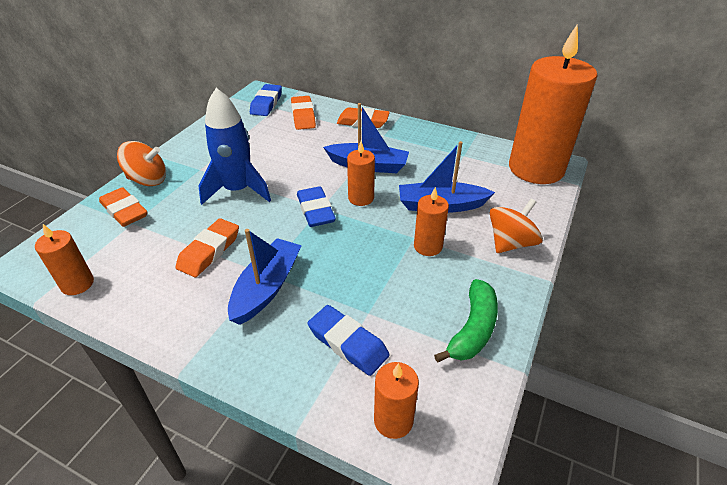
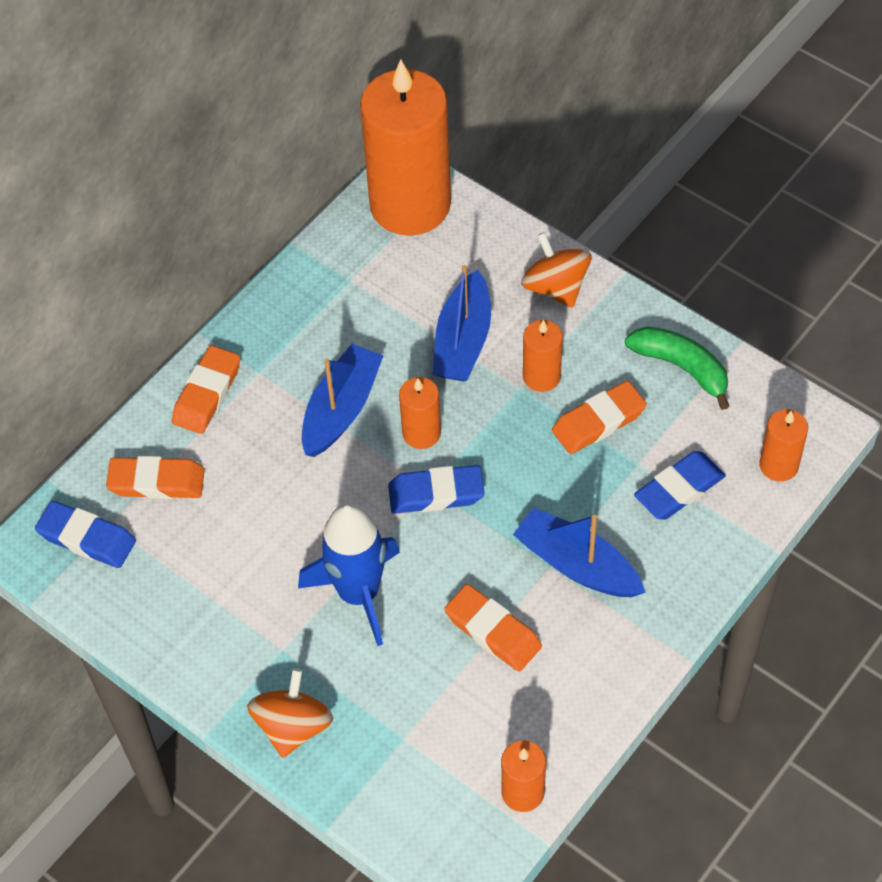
camera: 75 degrees left, 15 degrees up
orange eraser [99,187,148,227] -> orange eraser moved to [552,381,647,454]

